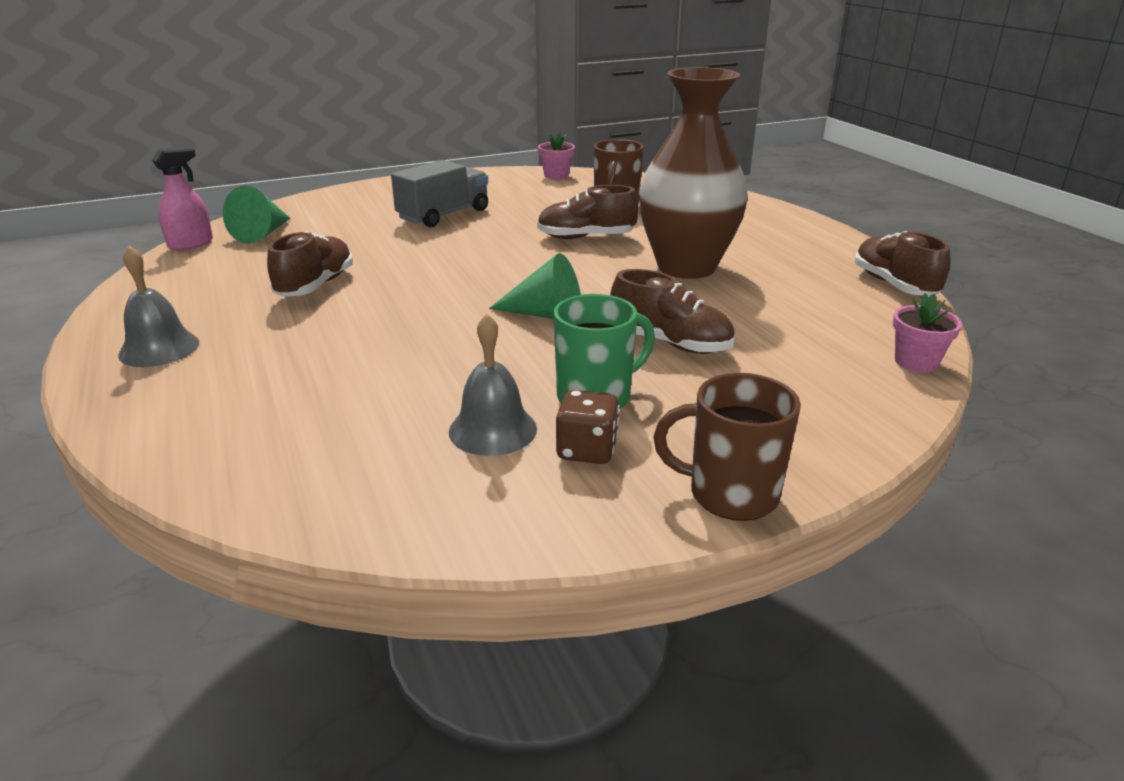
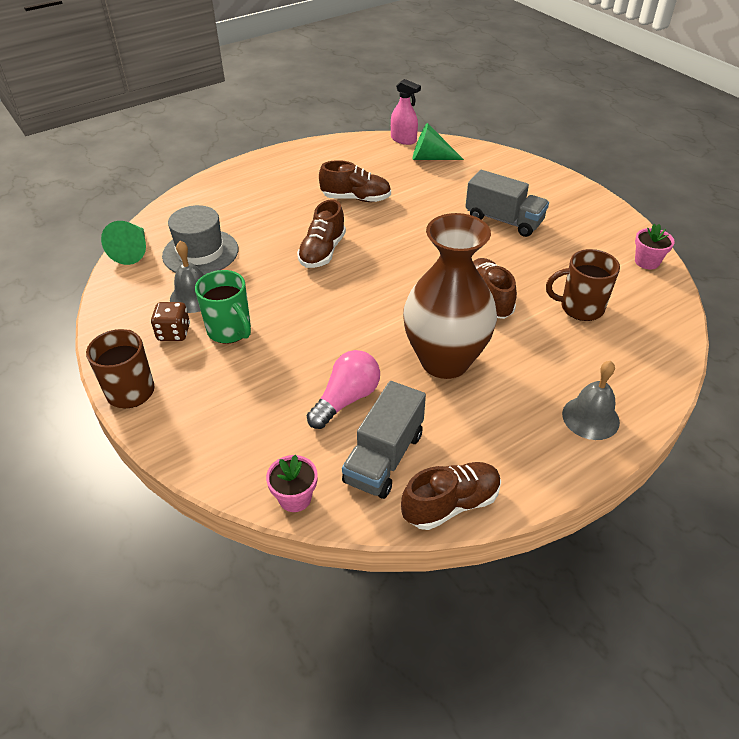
camera: 80 degrees right, 15 degrees up
grey bell [118,246,199,367] -> grey bell moved to [562,361,620,440]
green cone [489,253,581,319] -> green cone moved to [101,221,146,265]
brown shoe [610,269,735,354] -> brown shoe moved to [297,199,346,268]
none -> grey hat [162,205,238,275]
none -> pink light bulb [307,350,380,429]
none -> grey truck [342,381,426,499]

